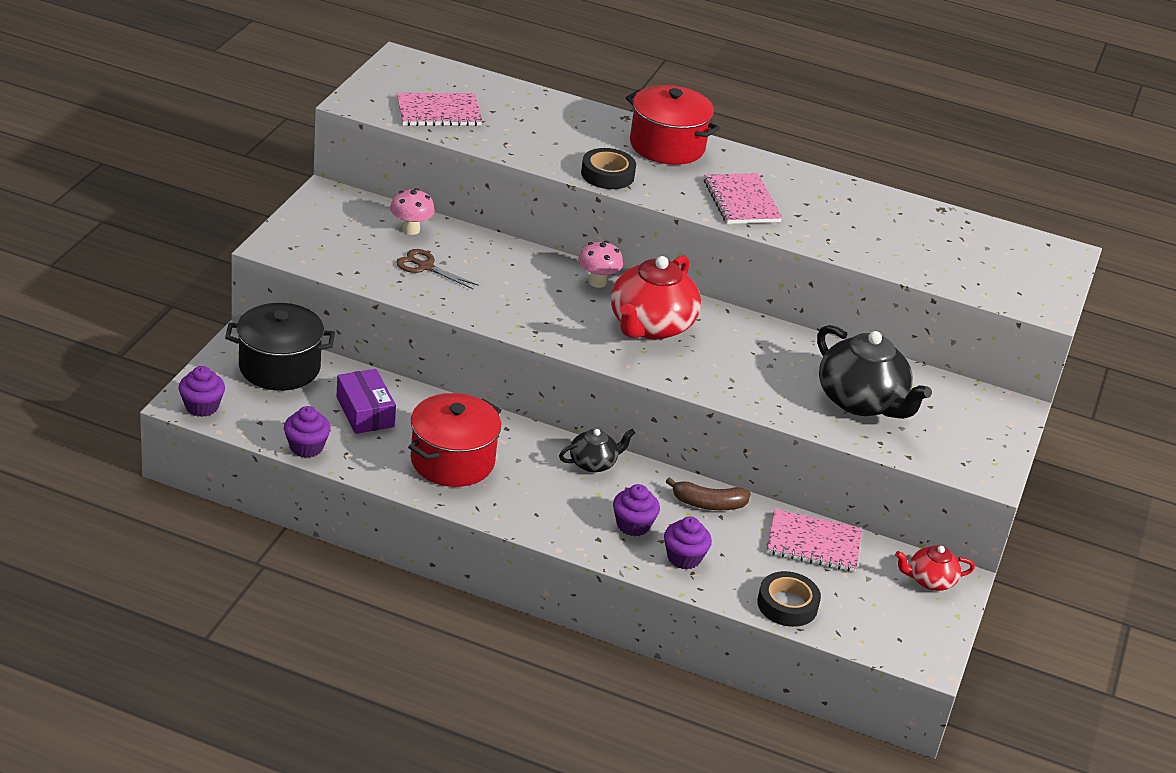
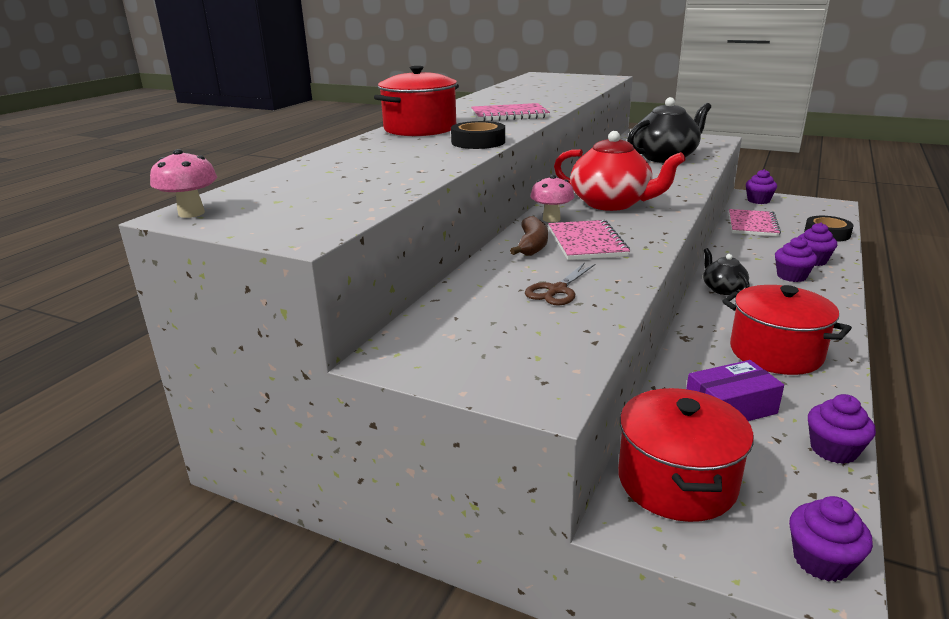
camera: 80 degrees left, 10 degrees down
black pot [225,303,335,391] -> red pot [618,388,754,522]
pink mushroom [390,188,435,235] -> pink mushroom moved to [150,149,217,218]
pink notebook [396,93,482,126] -> pink notebook moved to [548,220,630,260]
brown banana [665,477,751,510] -> brown banana moved to [510,216,548,256]
red teapot [895,545,975,591] -> purple cupcake [746,169,777,204]

